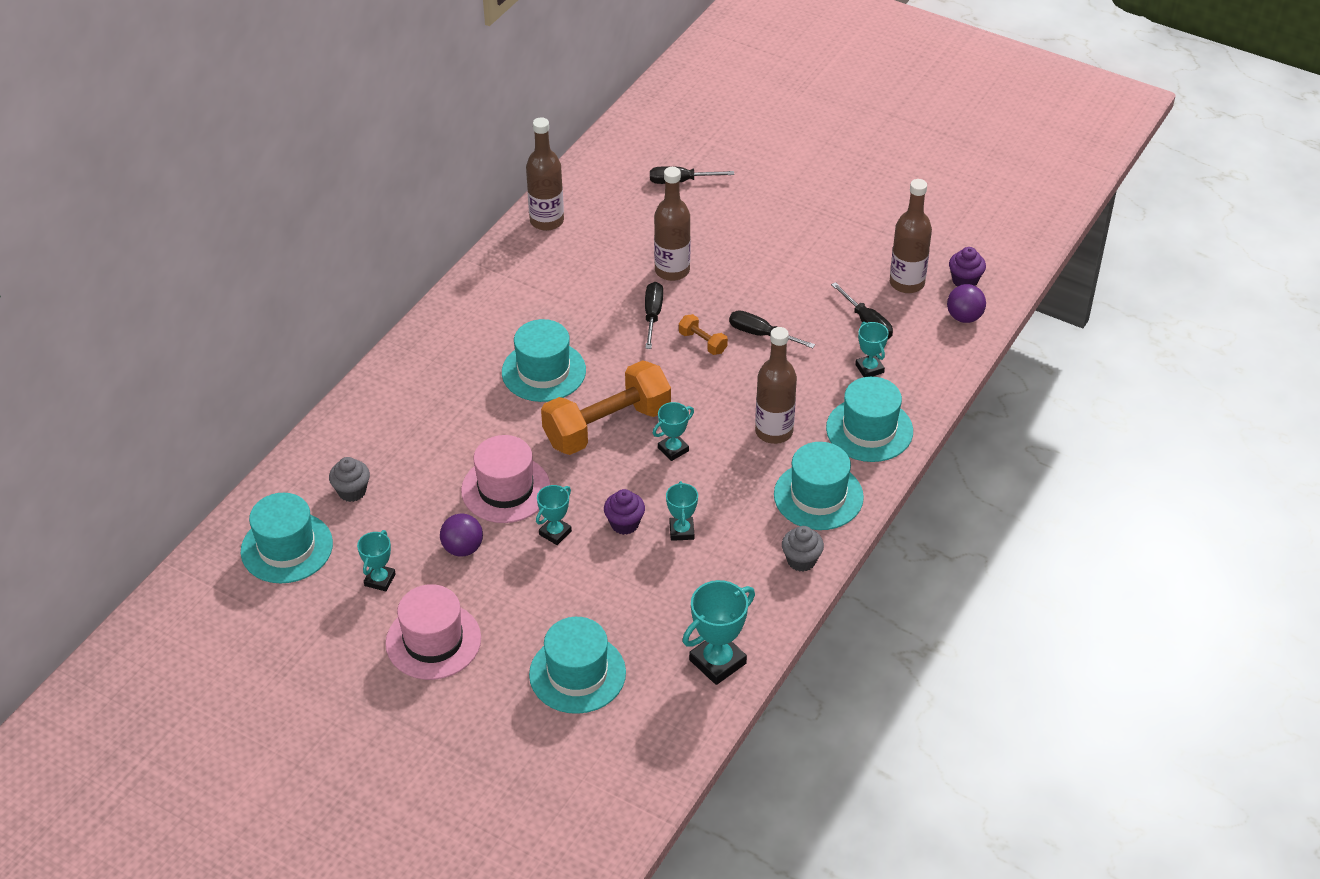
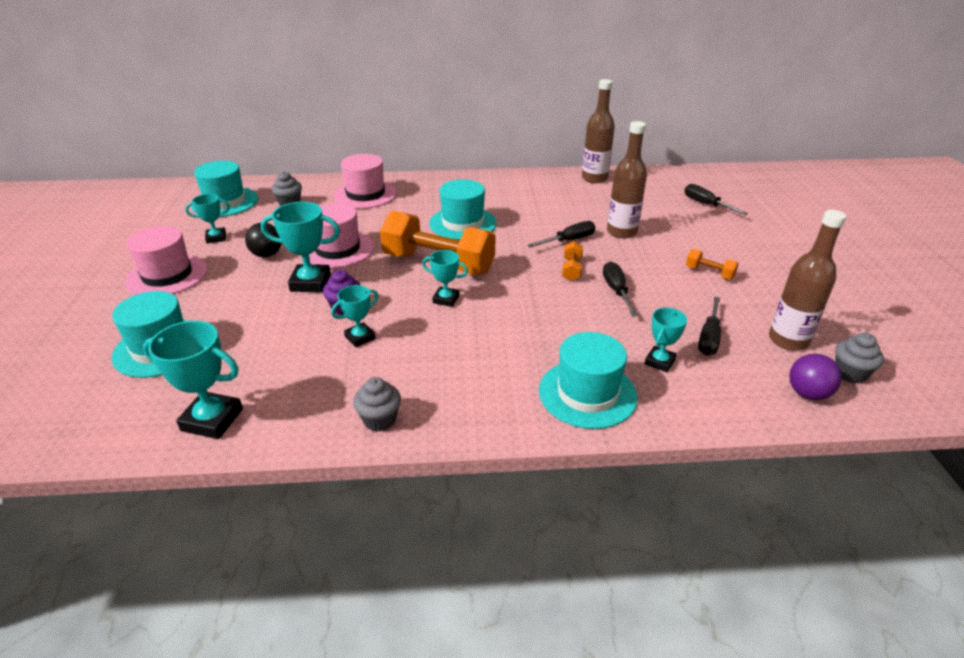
camera: 55 degrees right, 10 degrees down
purple ball [440,514,483,557] -> black ball [245,223,281,257]
turquoise trophy [536,485,572,545] -> turquoise trophy [261,202,340,292], size x1.65
brown bottle [755,327,797,444] -> none
turquoise hat [774,442,864,530] -> none
purple cupcake [949,247,986,287] -> grey cupcake [835,333,884,384]
none -> pink hat [334,154,397,209]
none -> orange dumbbell [686,249,739,280]

